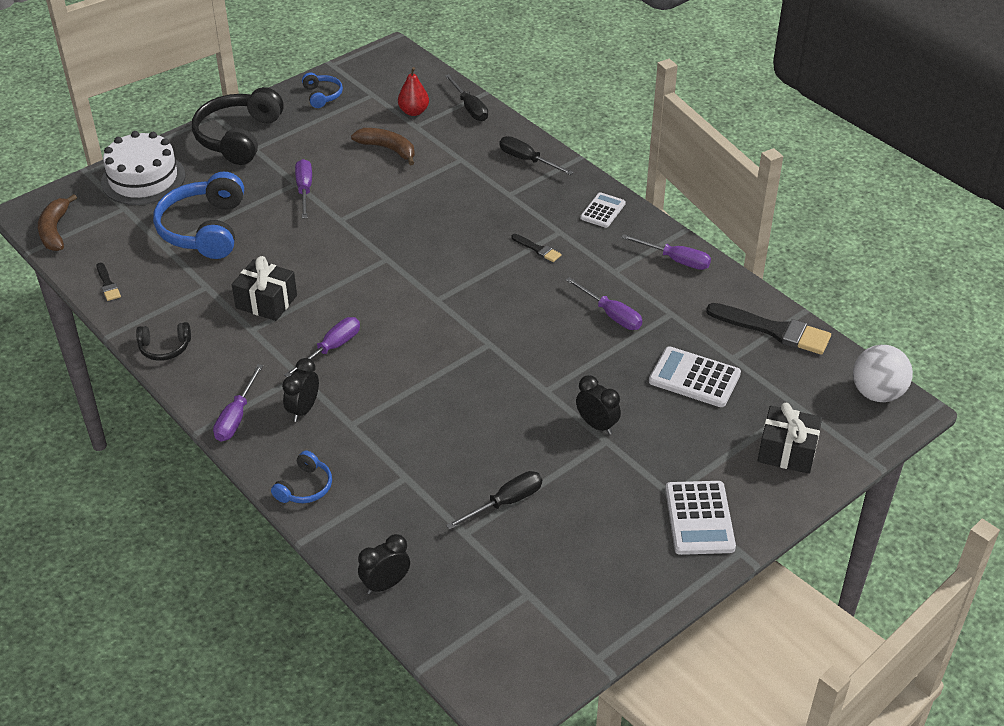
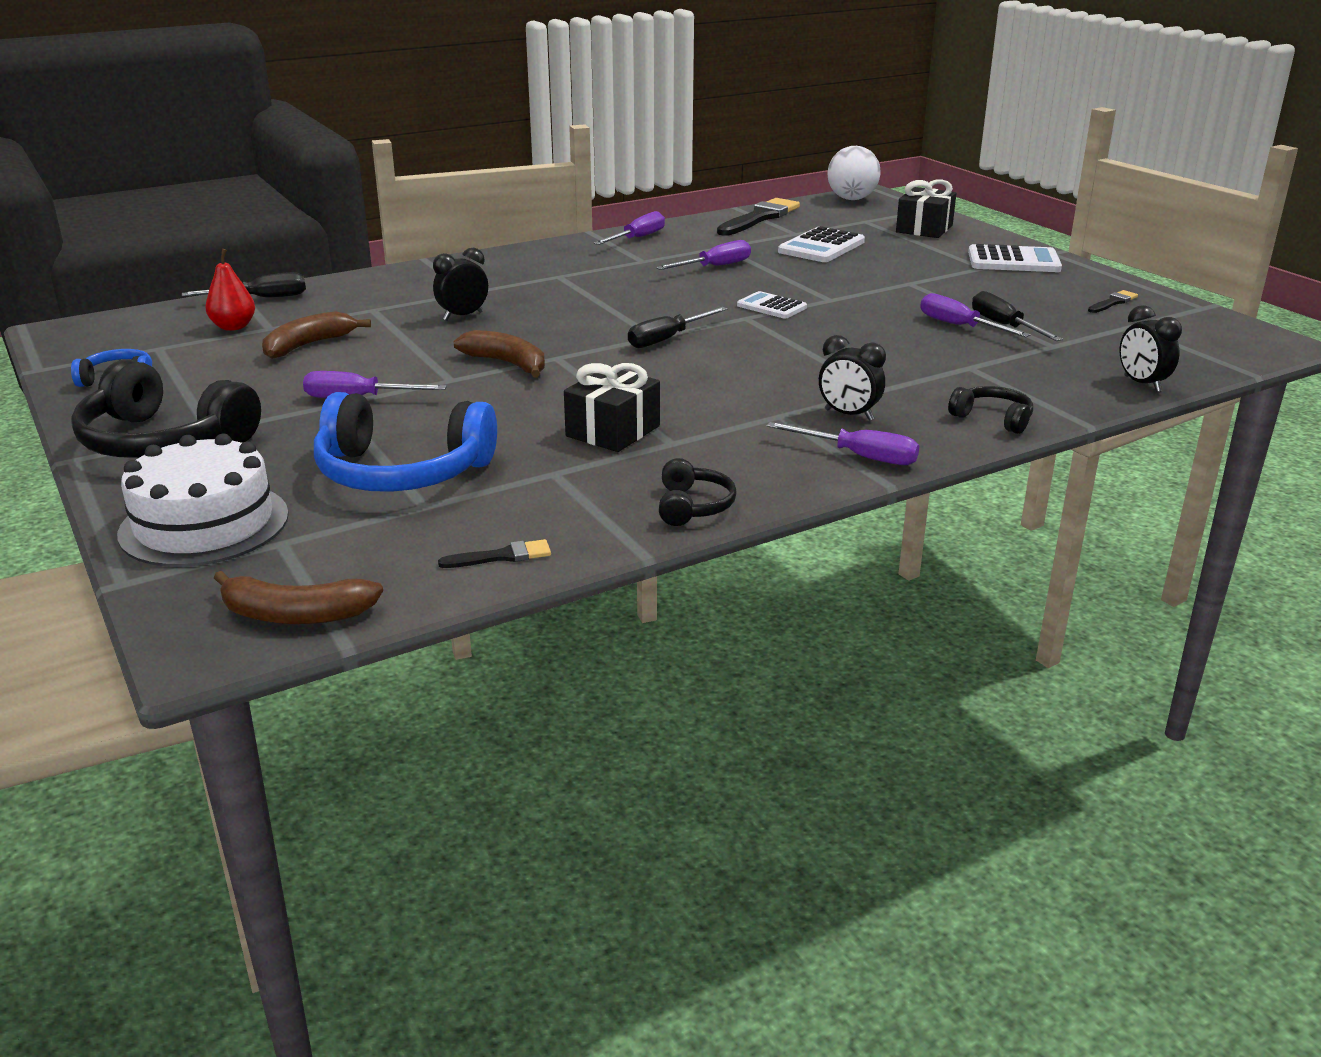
camera: 80 degrees left, 15 degrees down
blue headphones [271,451,332,503] -> black headphones [948,386,1033,434]
purple screwdriver [284,317,360,377] -> purple screwdriver moved to [920,293,1031,337]
black screwdriver [500,136,573,175] -> black screwdriver moved to [628,307,728,348]
black brush [512,234,561,262] -> black brush moved to [1088,290,1138,313]
black clock [576,375,621,435] -> black clock moved to [433,248,488,320]
white calculator [580,192,626,228] -> white calculator moved to [737,291,807,319]
none -> brown banana [453,330,545,378]

